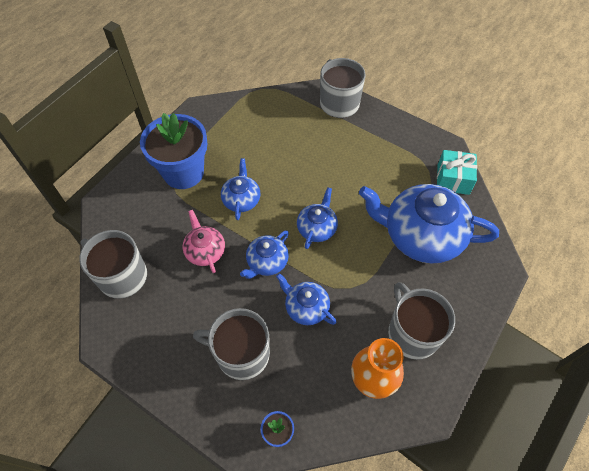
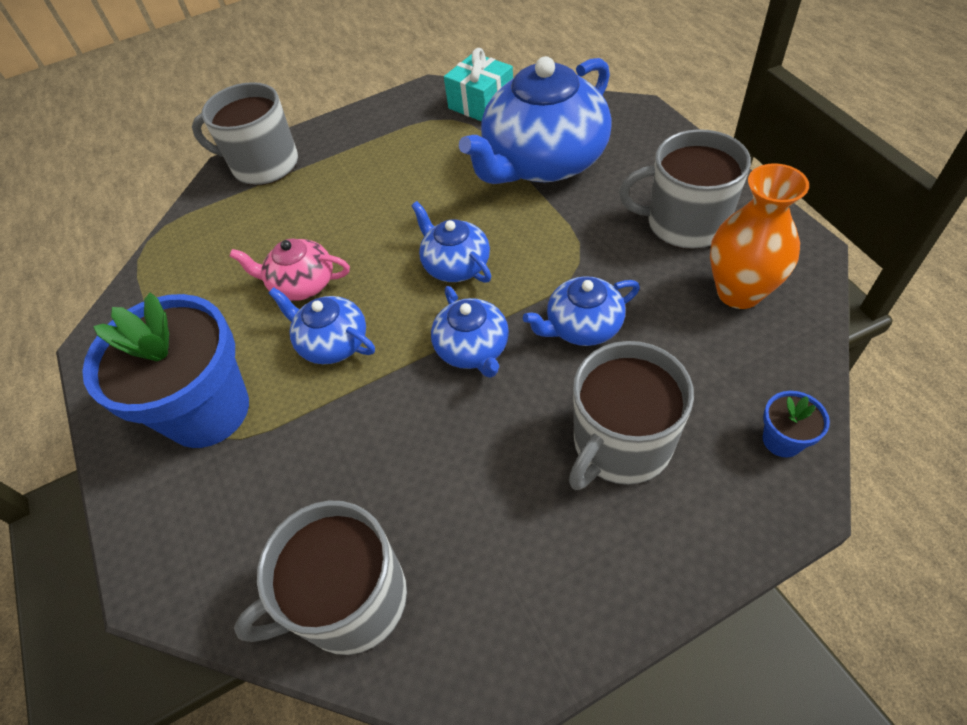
camera: 55 degrees left, 5 degrees down
pink teapot [183,210,225,273] -> pink teapot moved to [230,239,350,301]

